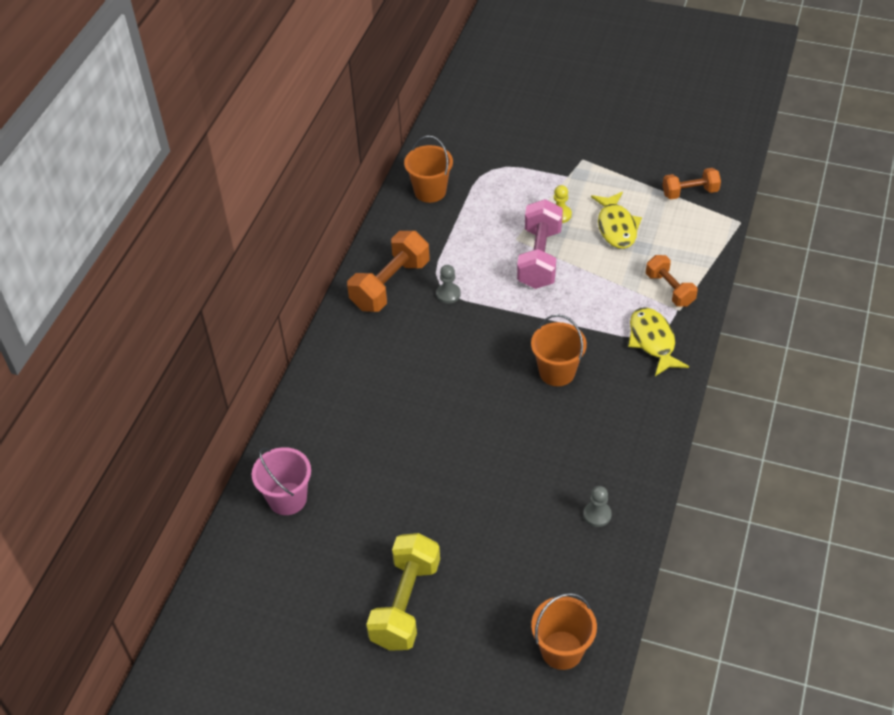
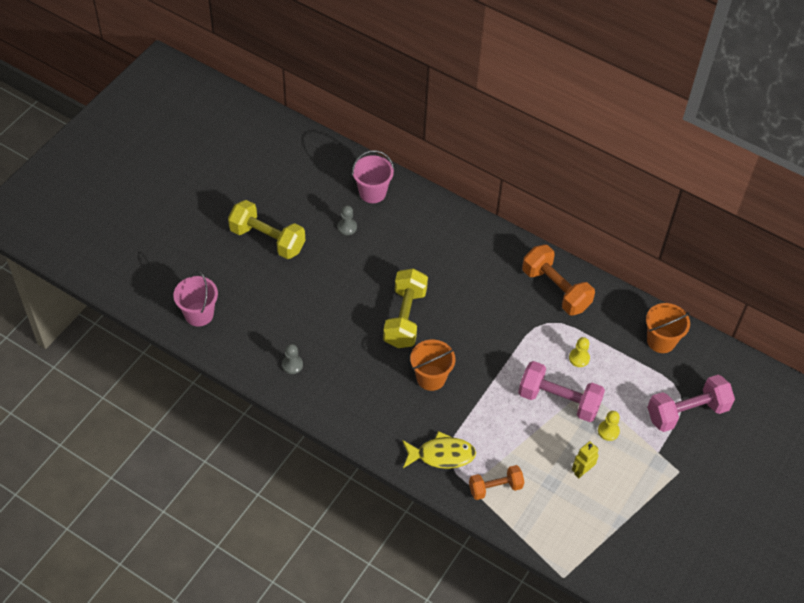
camera: 100 degrees right, 5 degrees up
grey pawn [436,265,461,304] -> grey pawn moved to [338,205,357,235]
orange bucket [531,593,597,670] -> pink bucket [173,271,218,326]
yellow fish [591,192,642,249] -> yellow robot [572,441,599,478]
orange dumbbell [662,168,721,199] -> none
none -> yellow dumbbell [383,268,428,348]
none -> yellow pawn [569,337,590,367]
none -> pink dumbbell [647,375,735,432]

